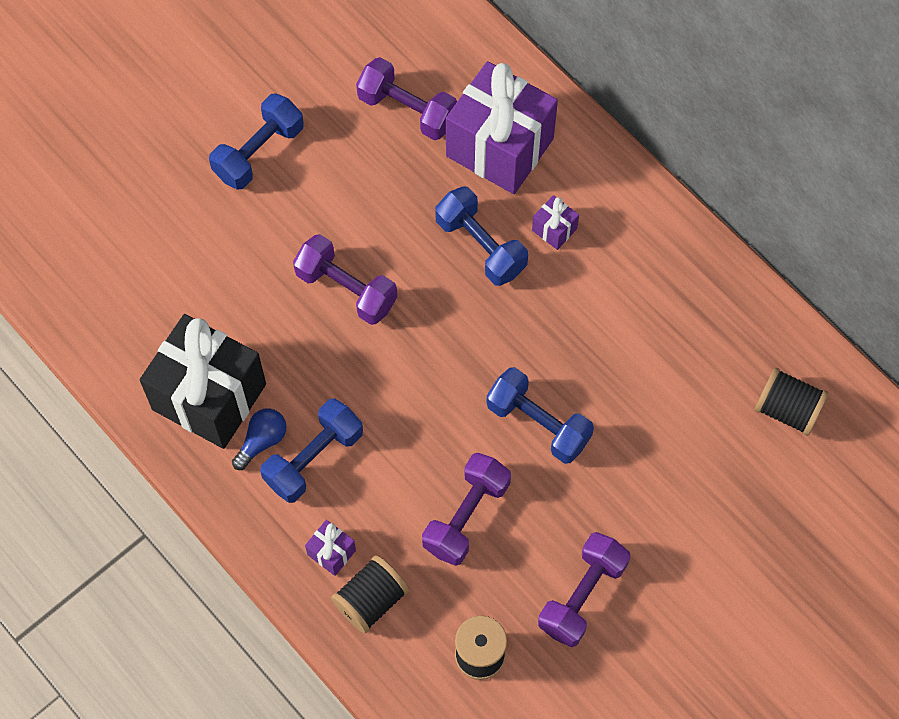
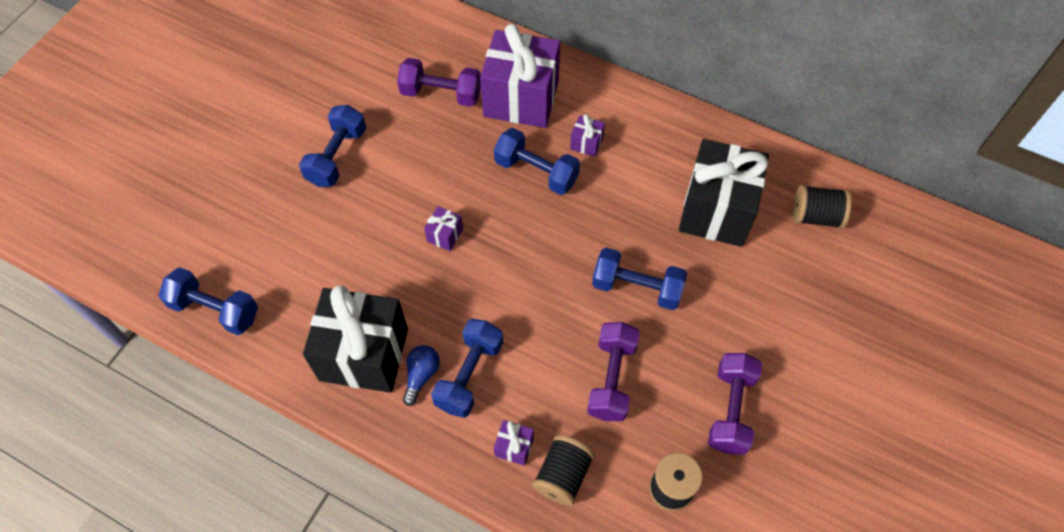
camera: 20 degrees left, 5 degrees down
purple dumbbell [293,234,397,325] -> purple gift [424,206,463,251]
none -> blue dumbbell [158,267,258,335]
none -> black gift [679,139,769,247]

